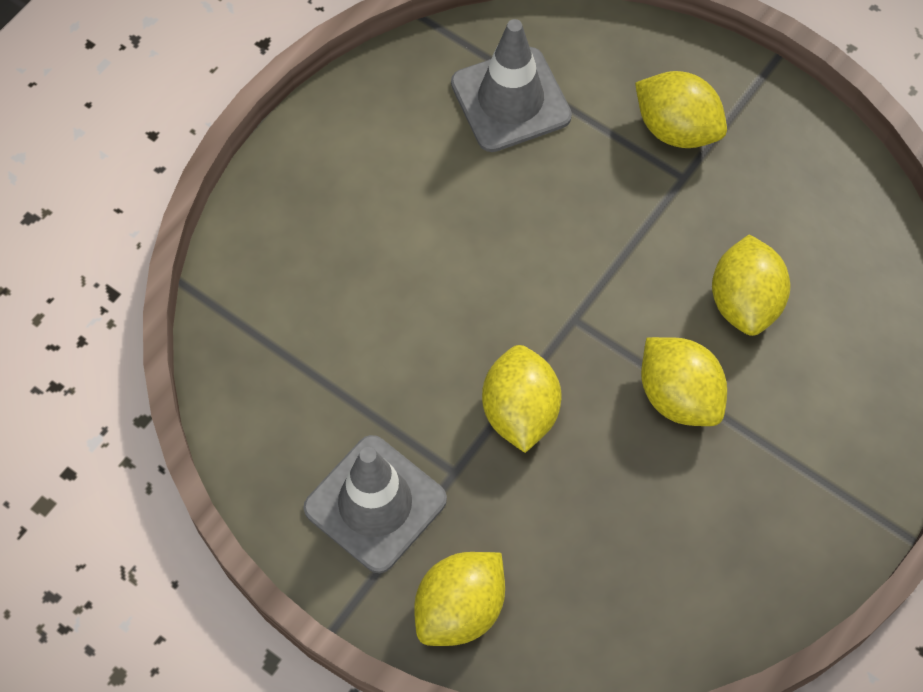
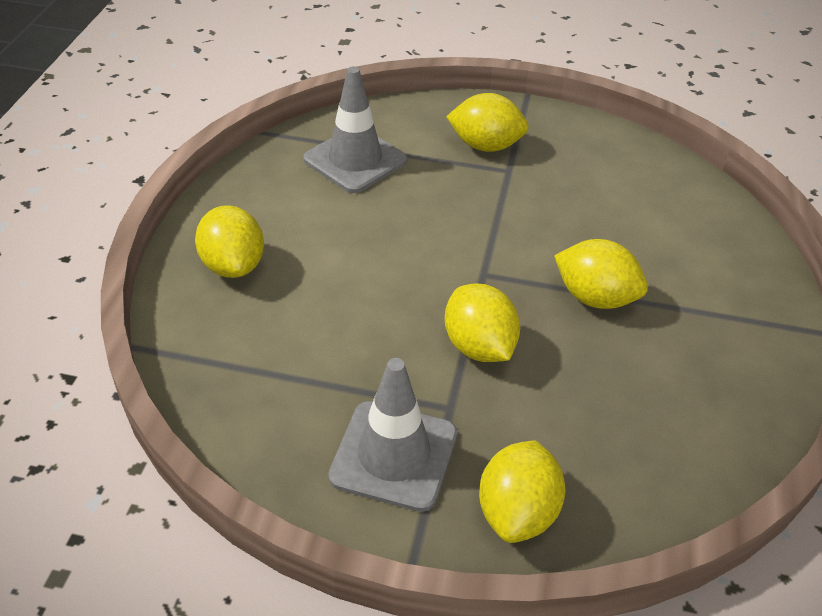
camera: 25 degrees left, 20 degrees down
yellow lemon [712,234,790,336] -> yellow lemon moved to [195,205,264,278]

